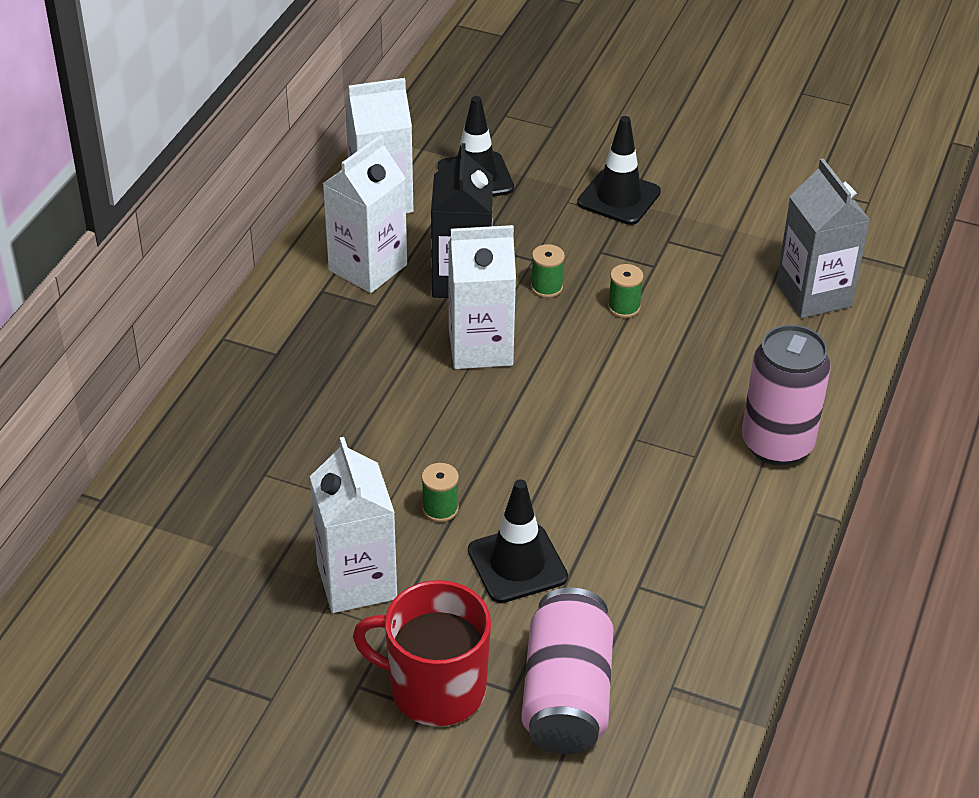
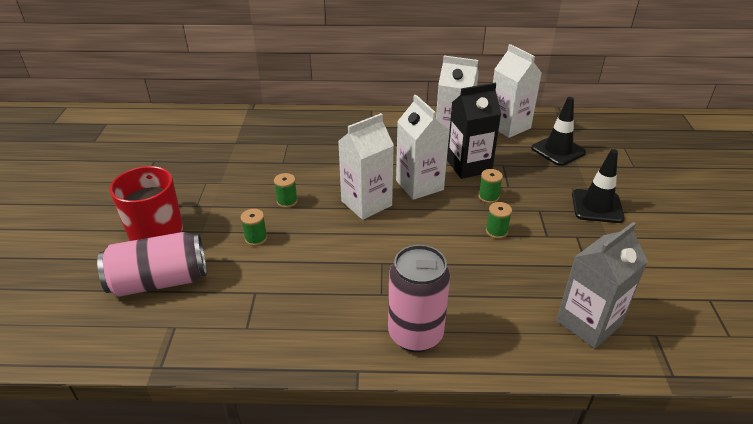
camera: 70 degrees right, 5 degrees down
white carton [310,437,397,613] -> white carton moved to [338,113,394,220]
black traffic cone [468,479,568,603] -> green spool [241,209,267,246]

